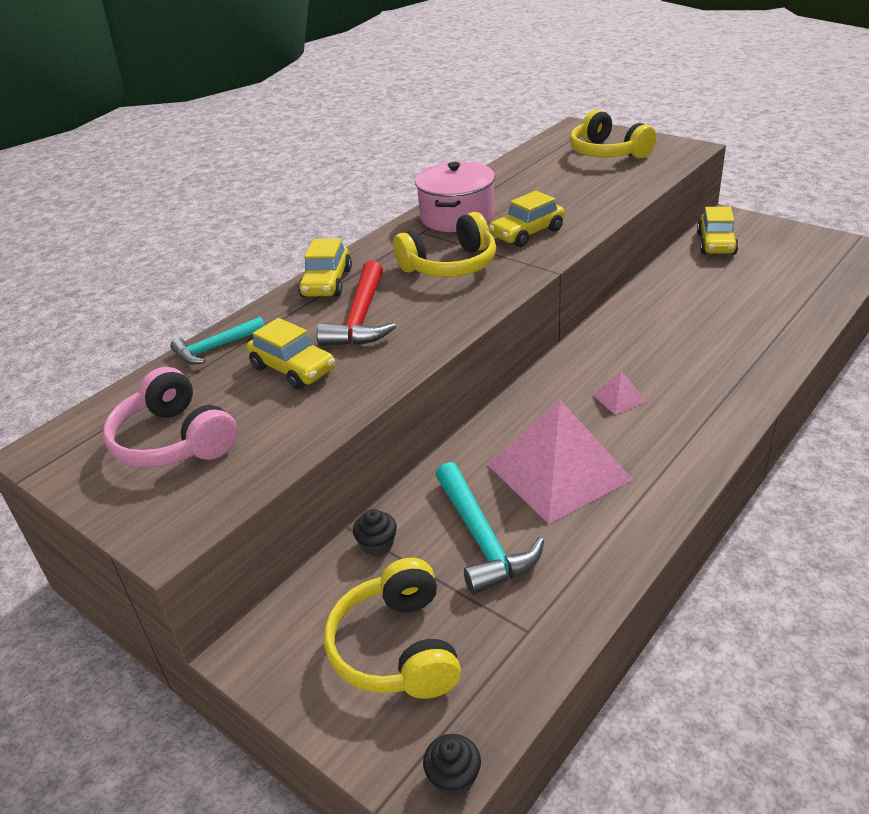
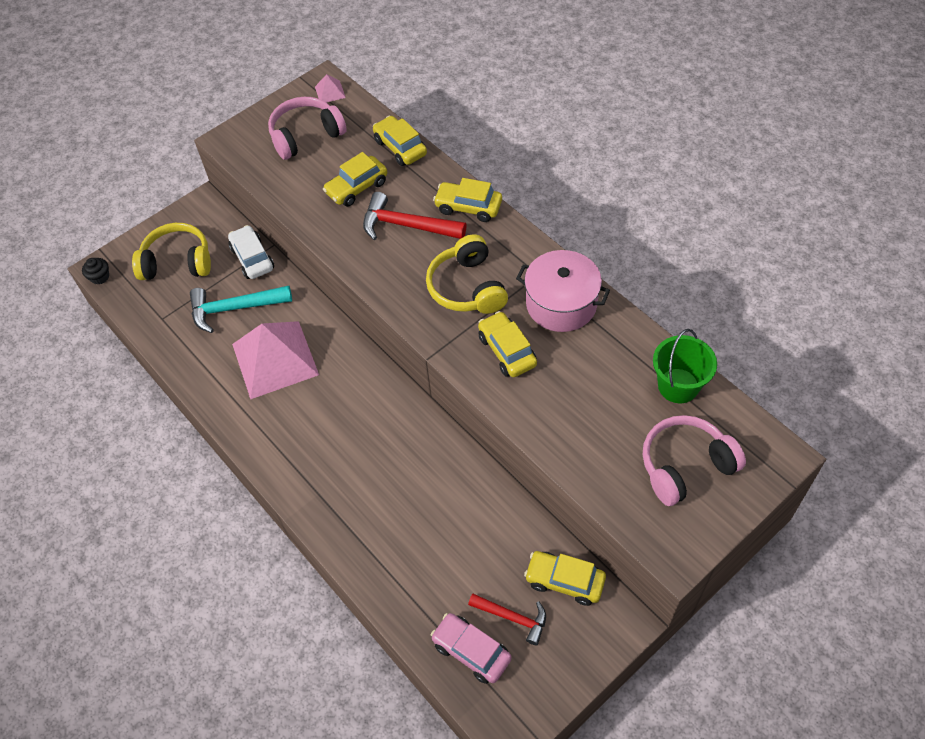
camera: 100 degrees right, 20 degrees up
turquoise hammer [170,317,265,364] -> yellow car [373,116,427,166]
black cupcake [353,509,397,556] -> white car [228,225,274,279]
yellow headphones [569,110,656,159] -> pink headphones [643,415,746,506]
pink pyramid [592,371,647,415] -> pink pyramid moved to [315,74,346,103]
none -> pink car [431,613,512,684]
none -> red hammer [468,593,546,645]
none -> green bucket [653,329,717,403]

